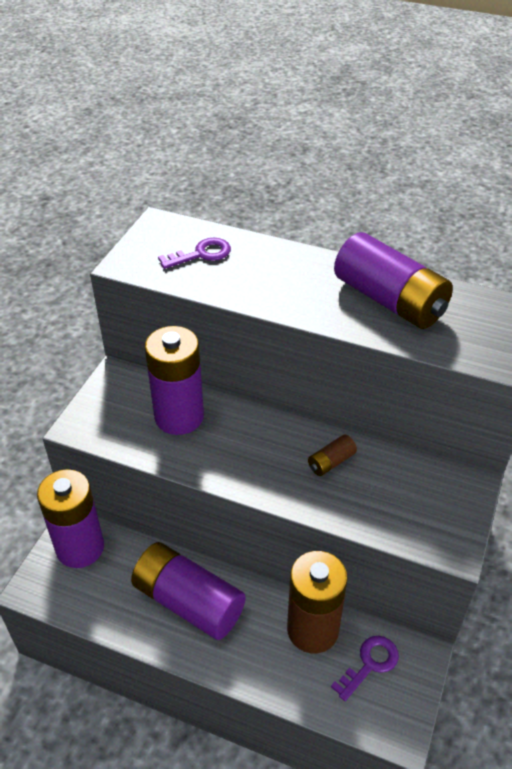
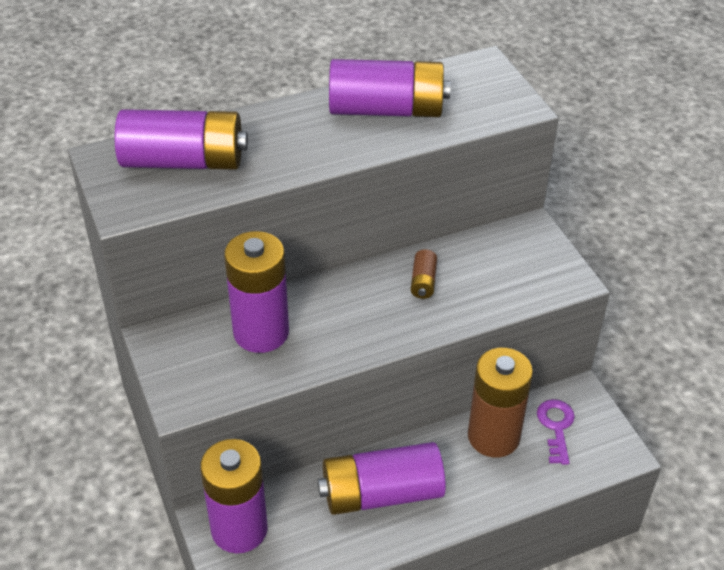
camera: 45 degrees left, 0 degrees up
purple key [158,238,231,269] -> purple battery [114,109,248,170]

